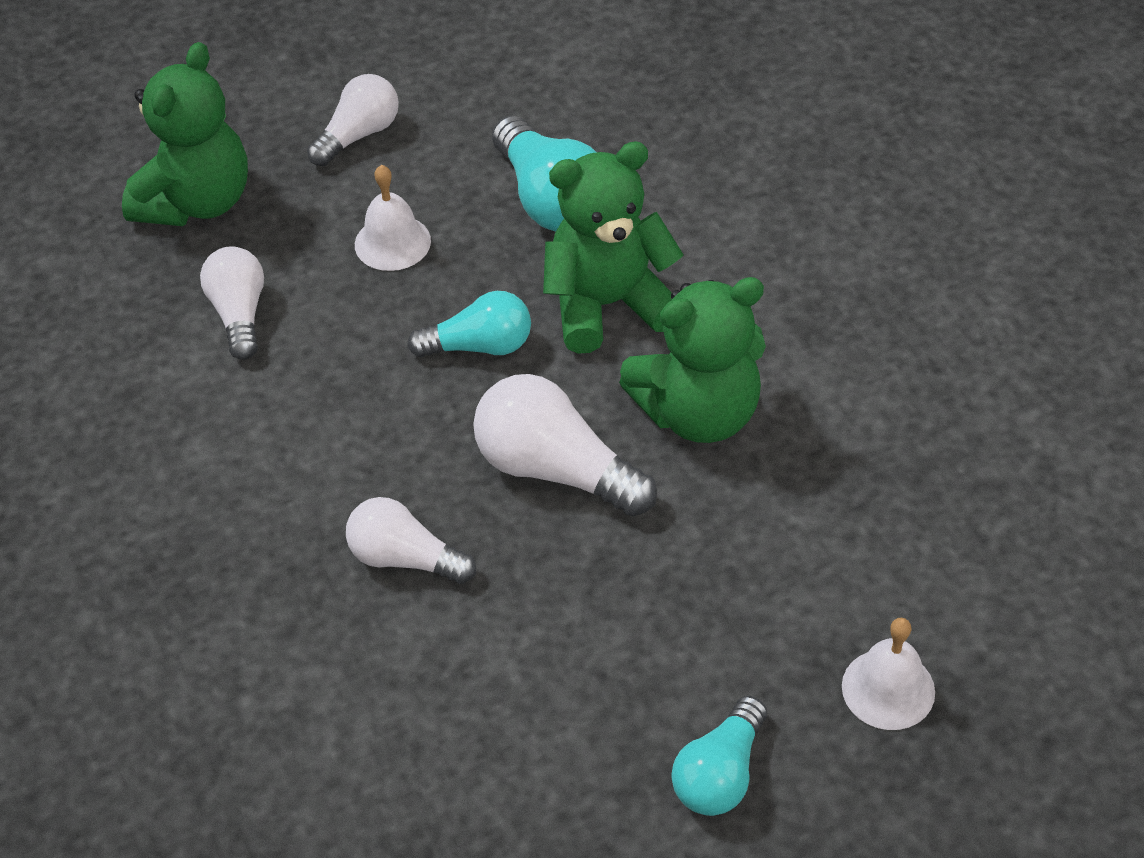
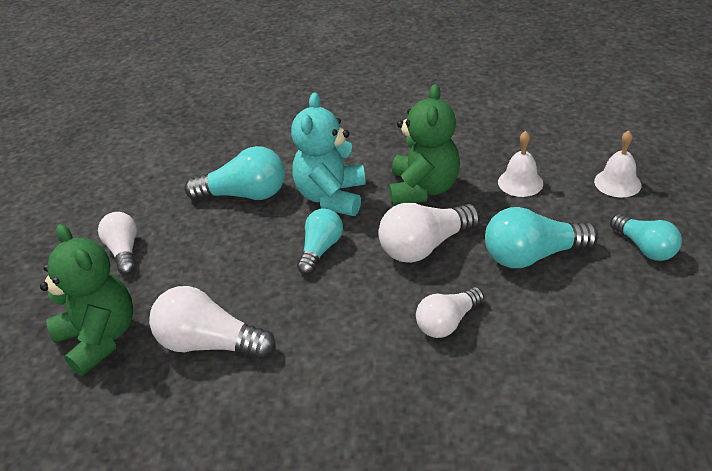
camera: 60 degrees left, 10 degrees down
white light bulb [200,246,264,360] -> white light bulb [149,286,276,359], size x1.51
white bell [355,165,431,271] -> white bell moved to [498,131,543,197]
green teddy bear [543,141,684,354] -> turquoise teddy bear [291,92,366,216]
none -> turquoise light bulb [485,207,599,268]

